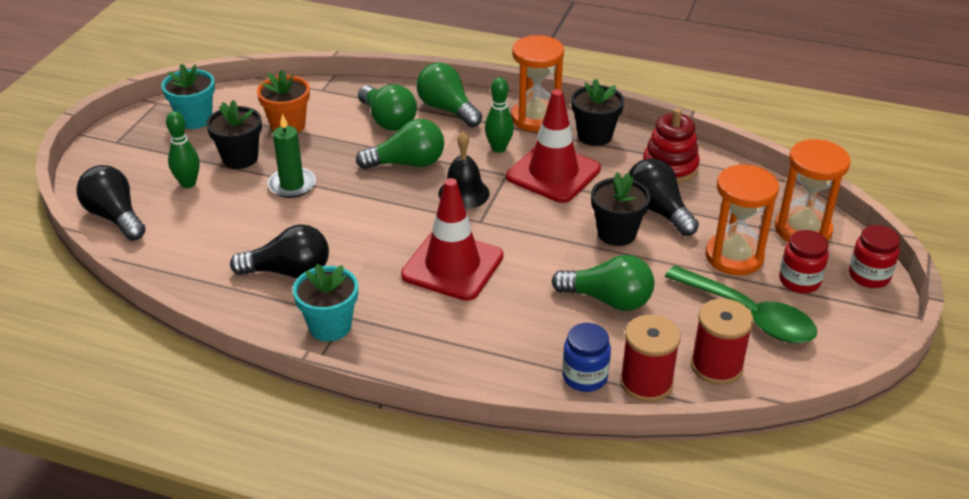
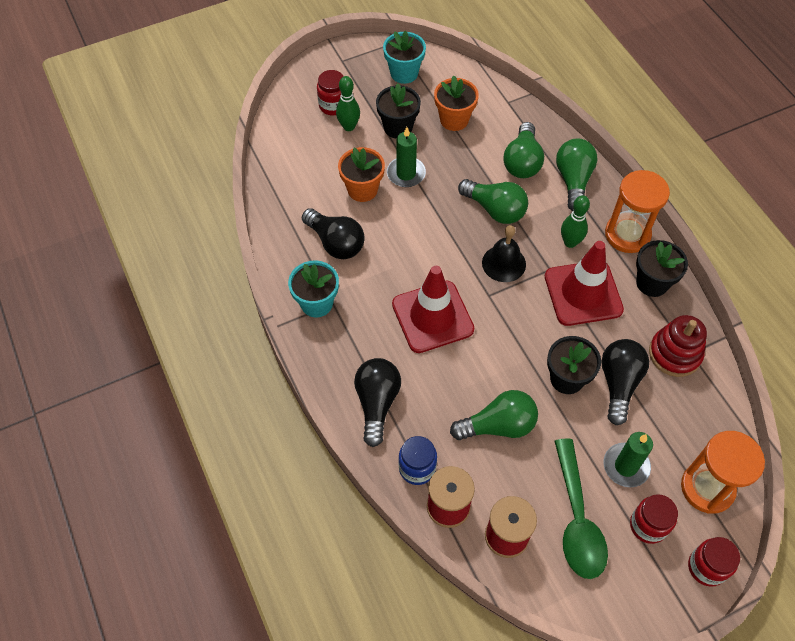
camera: 45 degrees right, 20 degrees up
black light bulb [76,165,146,240] -> black light bulb moved to [354,358,401,447]
green light bulb [552,255,654,311] -> green light bulb turned 75 degrees counterclockwise [450,390,538,440]
orange hourglass [706,164,779,275] -> green candle [604,432,653,487]
none -> red jar [317,70,344,115]
none -> orange flower pot [338,147,385,202]

